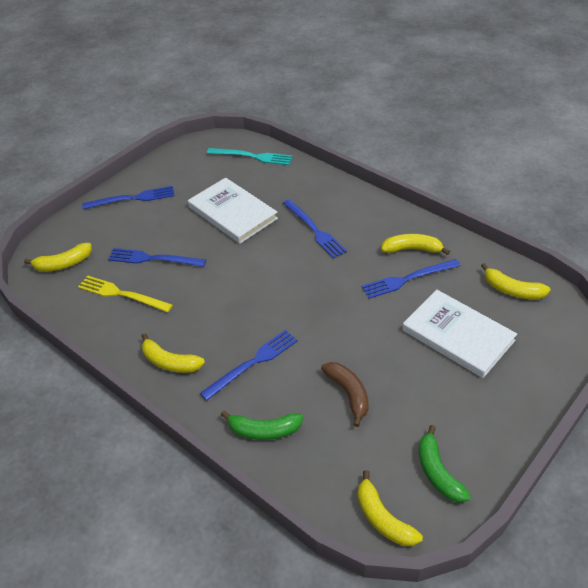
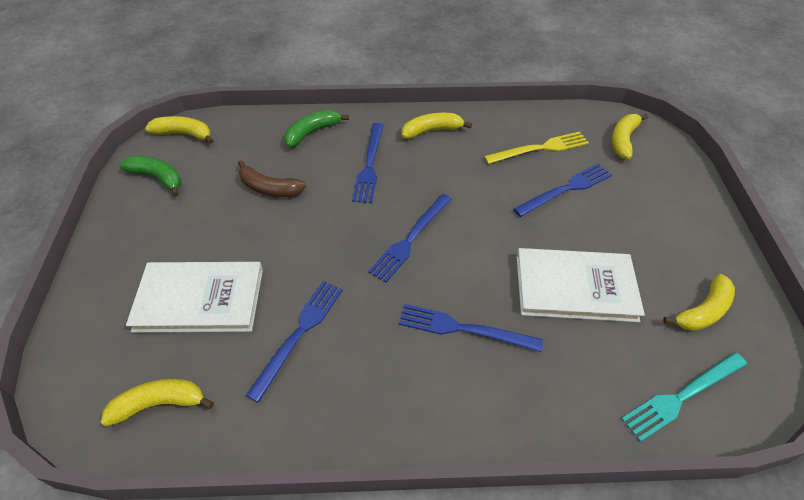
camera: 135 degrees right, 5 degrees up
blue fork [82,186,175,209] -> blue fork moved to [368,194,452,283]
yellow banana [381,234,450,255] -> yellow banana moved to [663,274,735,331]

